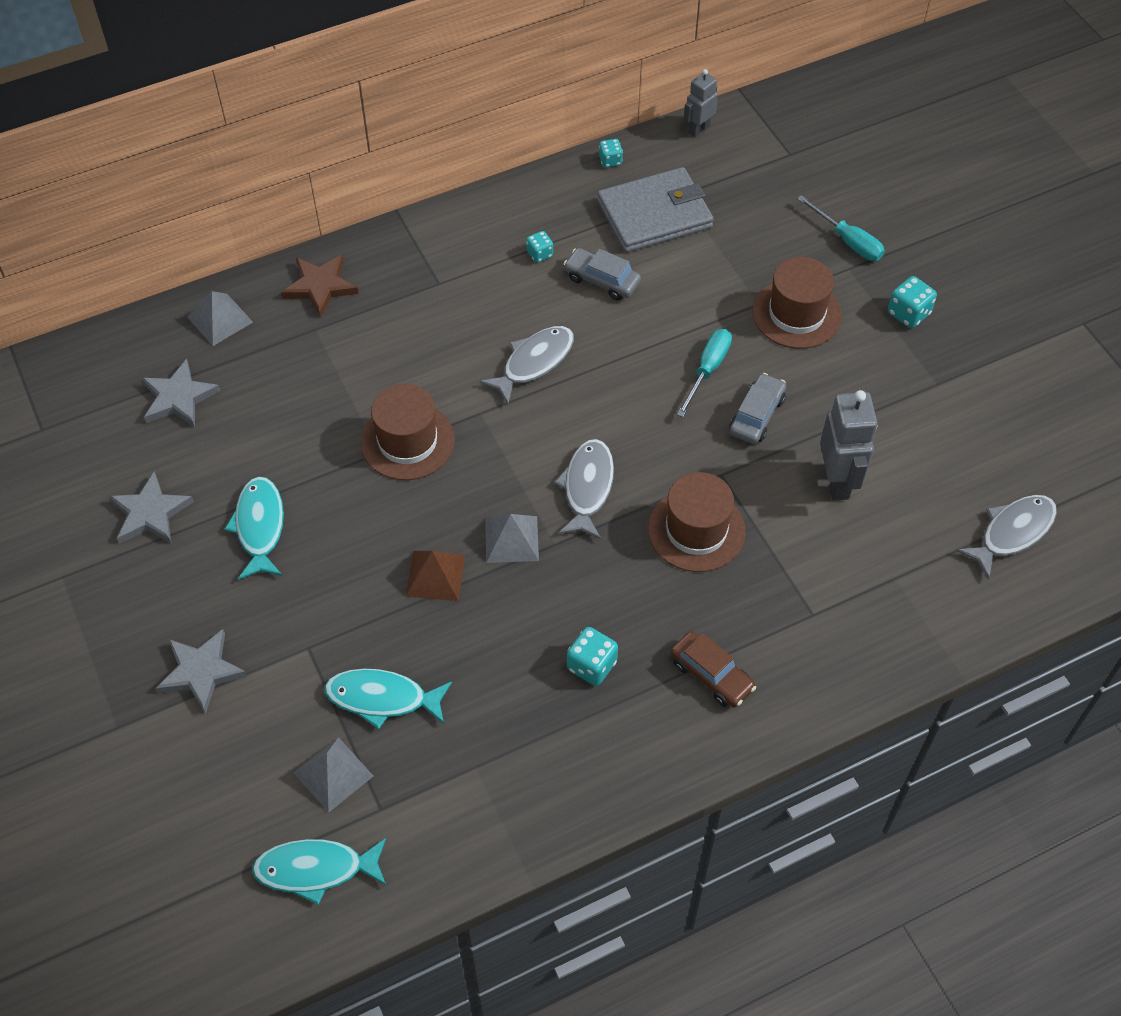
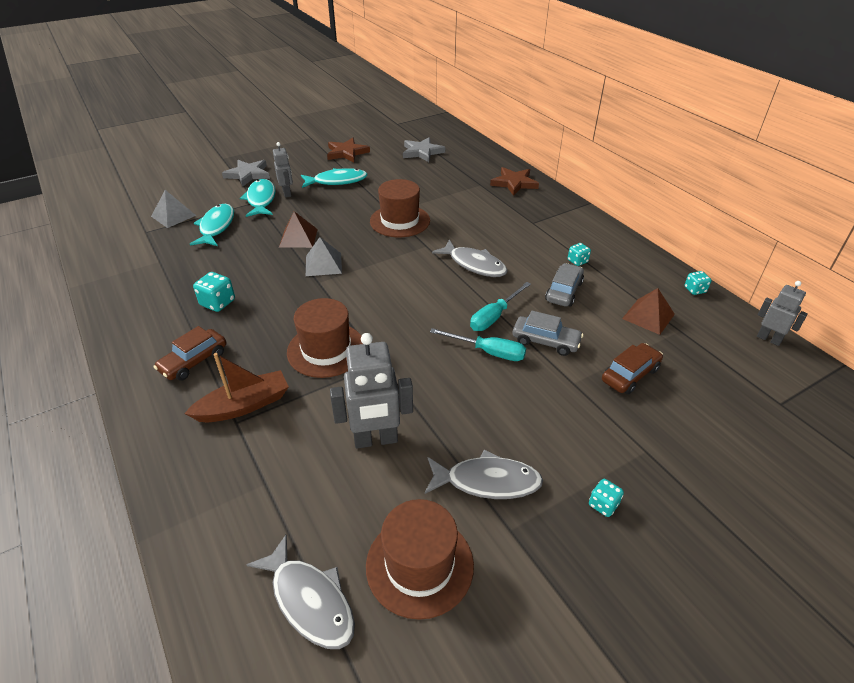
camera: 85 degrees right, 15 degrees down
grey star [108,471,194,544] -> brown star [327,138,370,163]
grey pyramid [187,291,253,346] -> none
turquoise fish [252,838,386,905] -> turquoise fish moved to [240,179,276,217]
grey fish [554,439,614,539] -> grey fish moved to [425,449,543,499]
grey wallet [597,167,714,253] -> brown pyramid [622,288,675,335]
grey car [729,373,786,444] -> grey car moved to [512,311,583,356]
brown hat [752,257,842,349] -> brown hat moved to [366,499,474,620]
turquoise screwdriver [797,195,885,261] -> turquoise screwdriver moved to [470,282,531,331]
turquoise dice [888,276,937,328] -> turquoise dice [589,479,624,517], size x0.64
none -> brown boat [184,353,289,422]
none -> grey robot [273,142,293,198]
none -> brown car [602,343,663,394]

